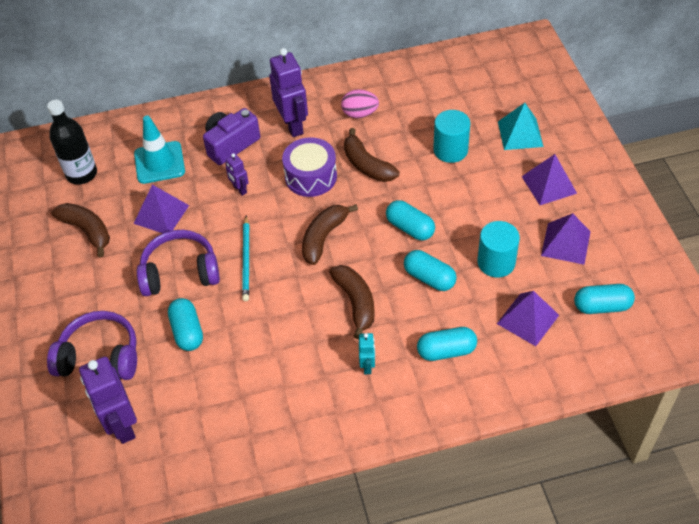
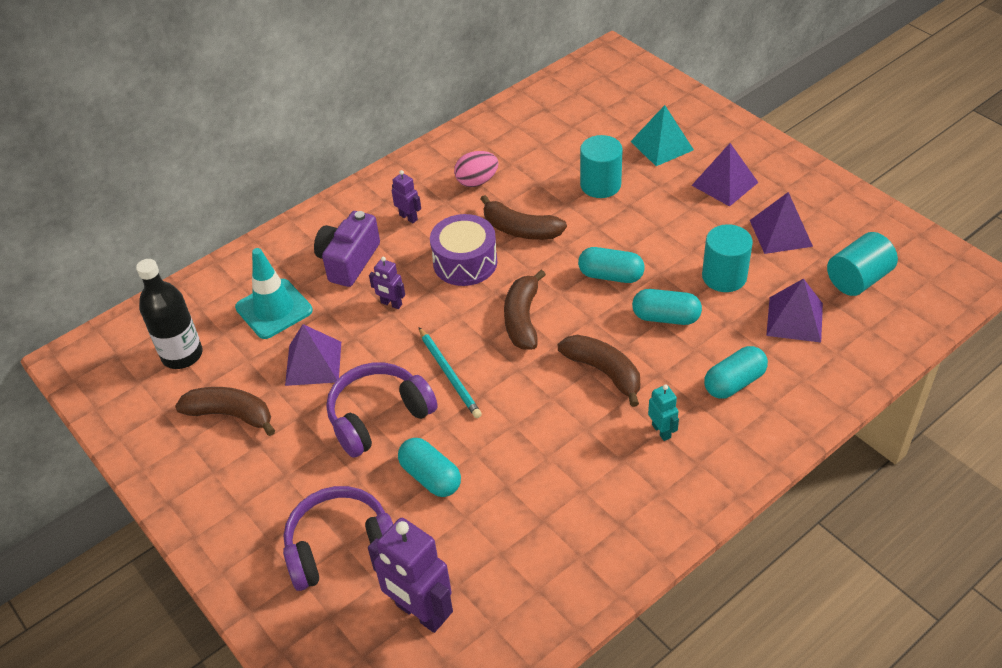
camera: 25 degrees left, 5 degrees down
purple robot [269,48,308,137] -> purple robot [392,170,421,223], size x0.50
turquoise capsule [574,284,635,314] -> turquoise cylinder [827,232,898,296]

